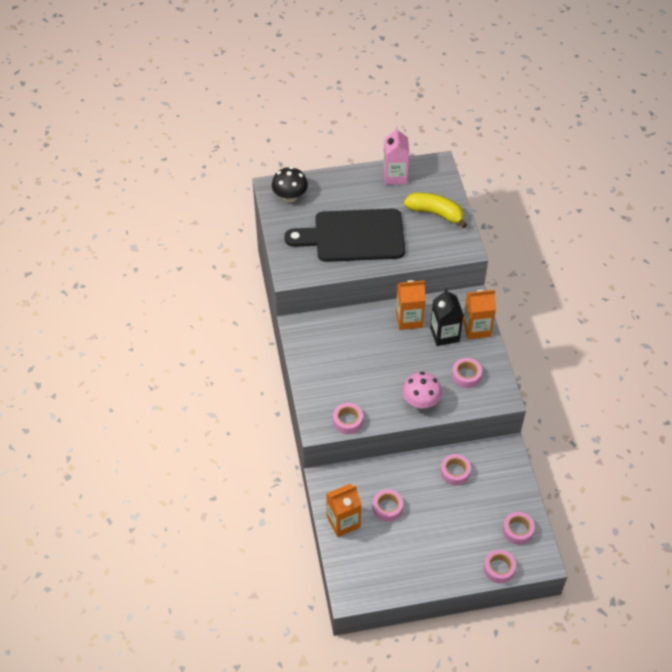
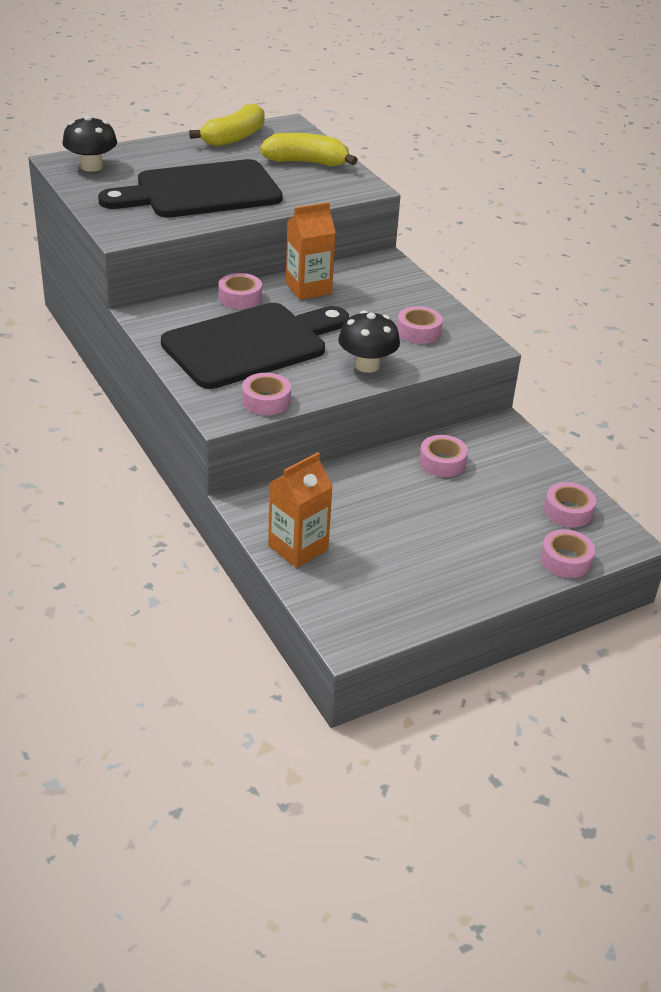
camera: 20 degrees left, 15 degrees down
pink tape [373,489,403,522] -> pink tape moved to [219,273,262,309]
pink carton [383,127,410,185] -> yellow banana [189,104,265,147]
pink mushroom [403,372,442,409] -> black mushroom [338,310,400,373]
black carton [430,288,464,346] -> none
orange carton [463,289,496,339] -> none
none -> black cutting board [161,303,349,389]

